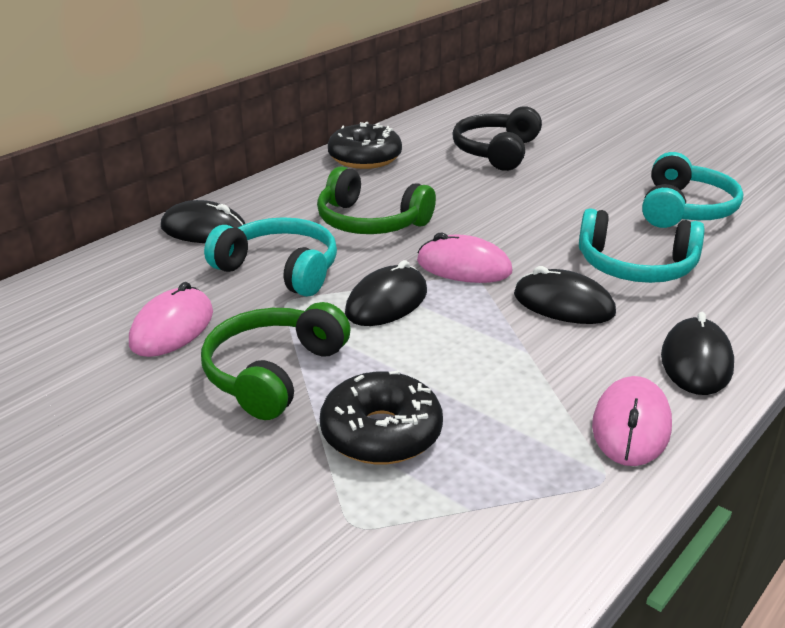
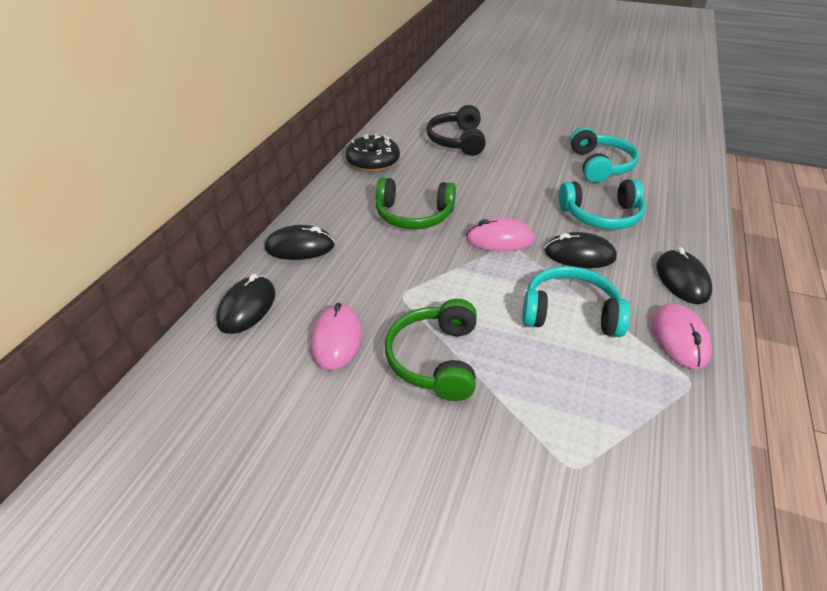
camera: 20 degrees left, 10 degrees up
turquoise headphones [204,217,337,297] -> turquoise headphones moved to [522,266,630,337]
black donut [320,370,443,465] -> none
black mouse [345,260,427,326] -> black mouse moved to [216,274,275,334]

